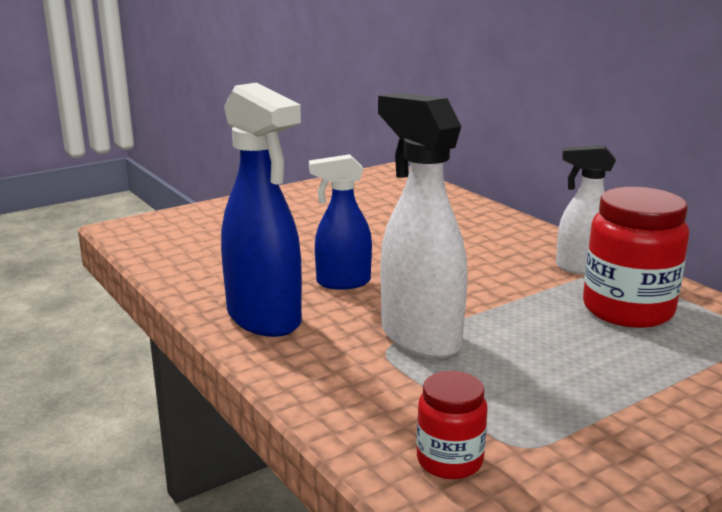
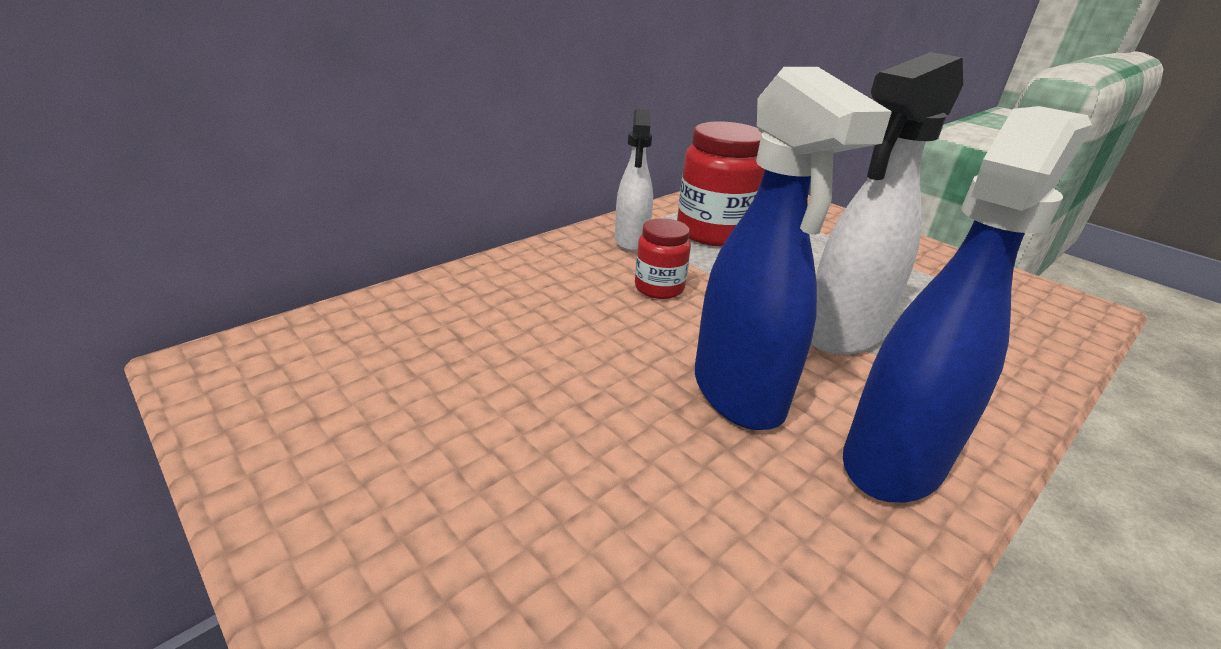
camera: 100 degrees left, 10 degrees up
blue spray bottle [309,154,372,290] -> blue spray bottle [695,67,892,430], size x1.62
red jar [417,371,487,479] -> red jar moved to [635,218,691,299]

